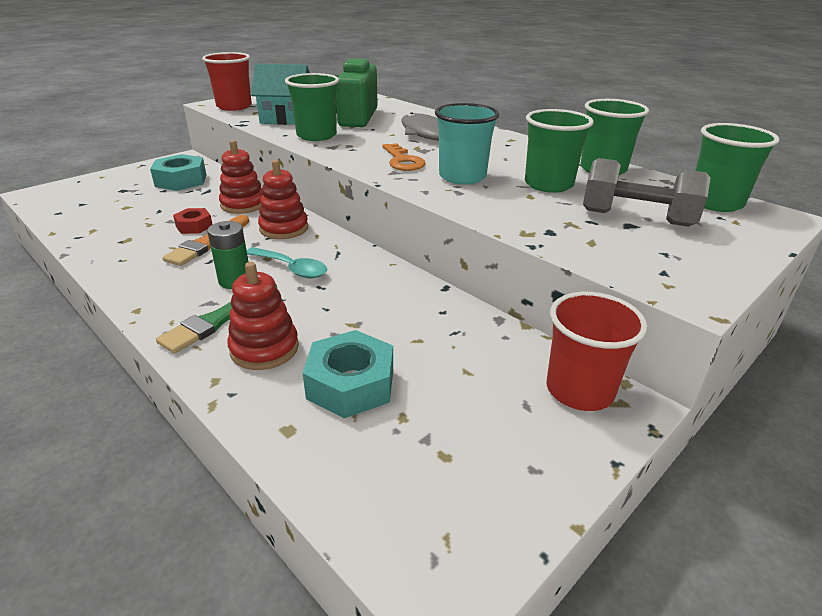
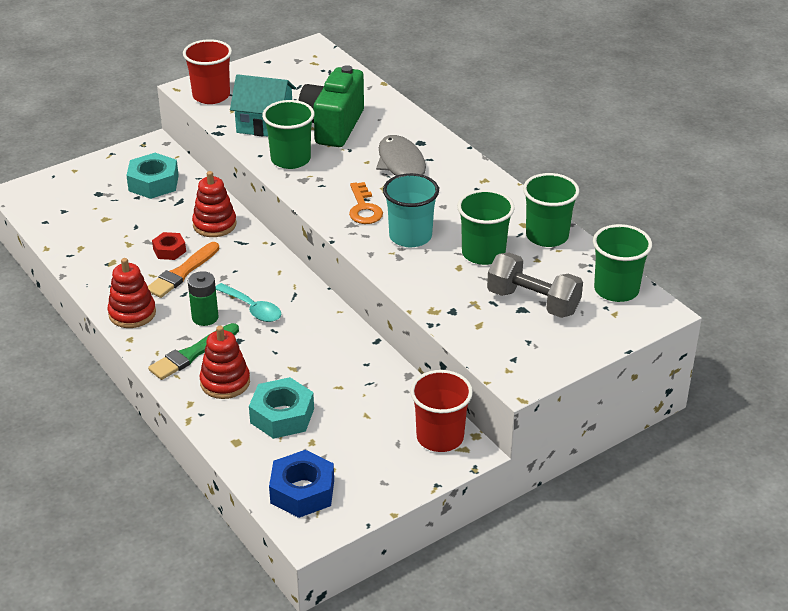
camera: 10 degrees right, 5 degrees up
red stacking toy [258,160,308,239] -> red stacking toy moved to [107,258,156,328]
none -> blue nut [269,450,334,518]

